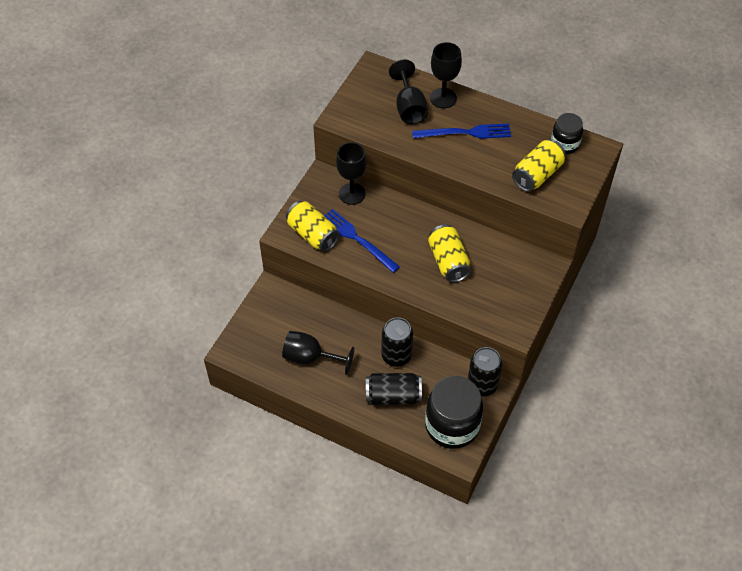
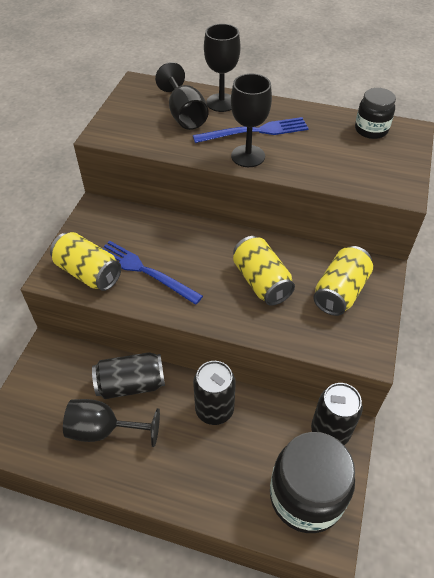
camera: 10 degrees left, 5 degrees down
black goblet [336,142,367,205] -> black goblet moved to [231,74,272,167]
black can [366,373,422,405] -> black can moved to [92,352,165,399]
yellow can [512,140,566,192] -> yellow can moved to [313,246,373,316]

